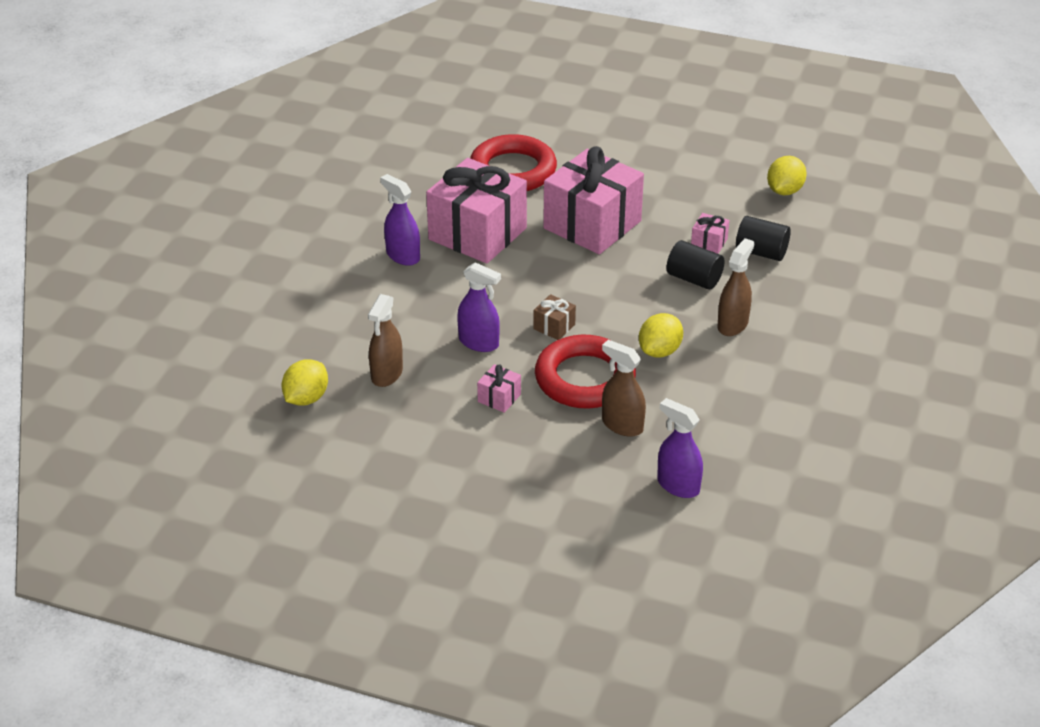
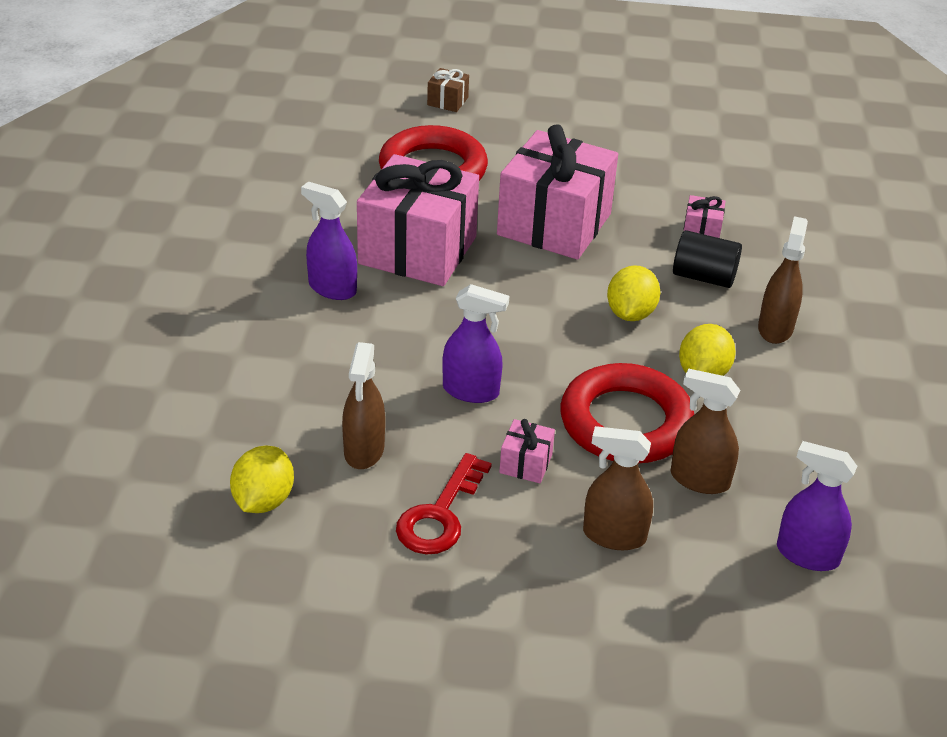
camera: 15 degrees left, 0 degrees up
brown gift [533,294,576,340] -> brown gift moved to [427,68,469,112]
black cylinder [736,216,791,261] -> none
yellow lemon [767,156,807,195] -> yellow lemon moved to [607,265,660,321]
none -> red key [396,453,492,555]
none -> brown spray bottle [583,426,653,550]

